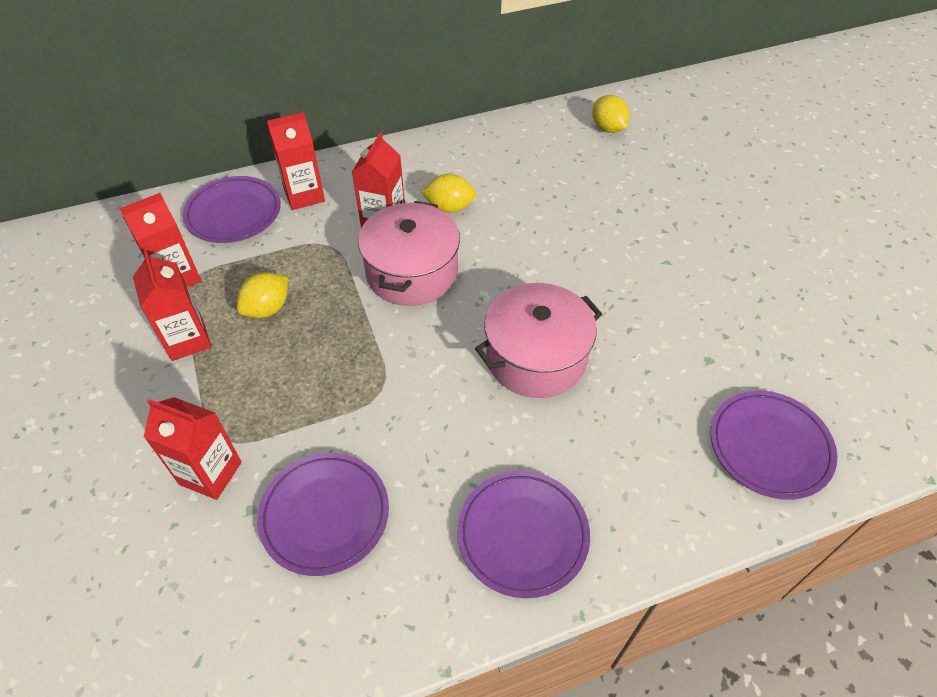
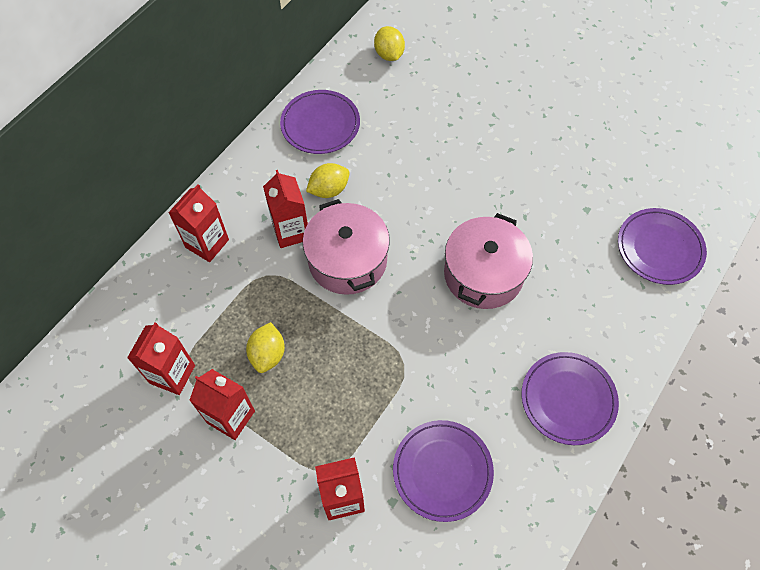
camera: 35 degrees left, 10 degrees up
purple plate [183,176,281,243] -> purple plate moved to [280,90,360,154]
yellow lemon [592,95,630,133] -> yellow lemon turned 45 degrees clockwise [374,26,405,61]

